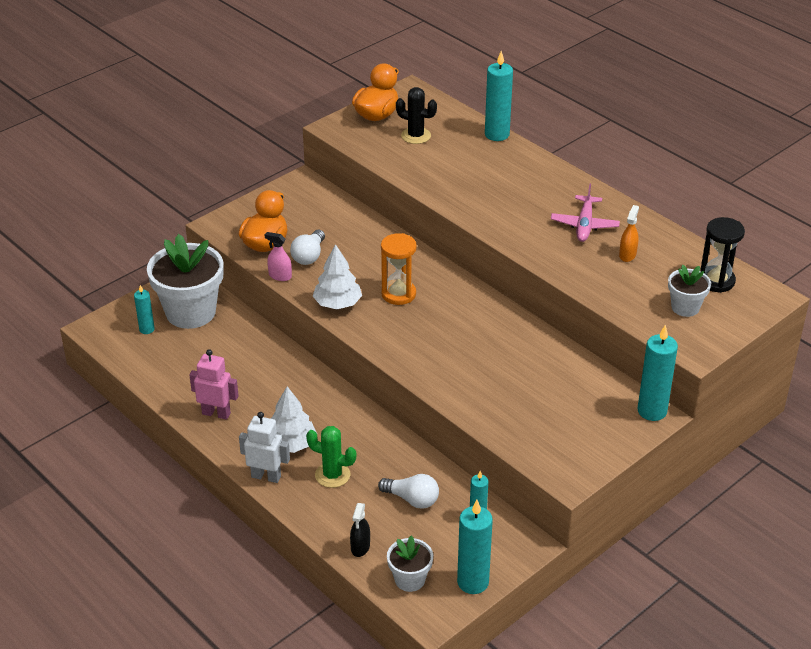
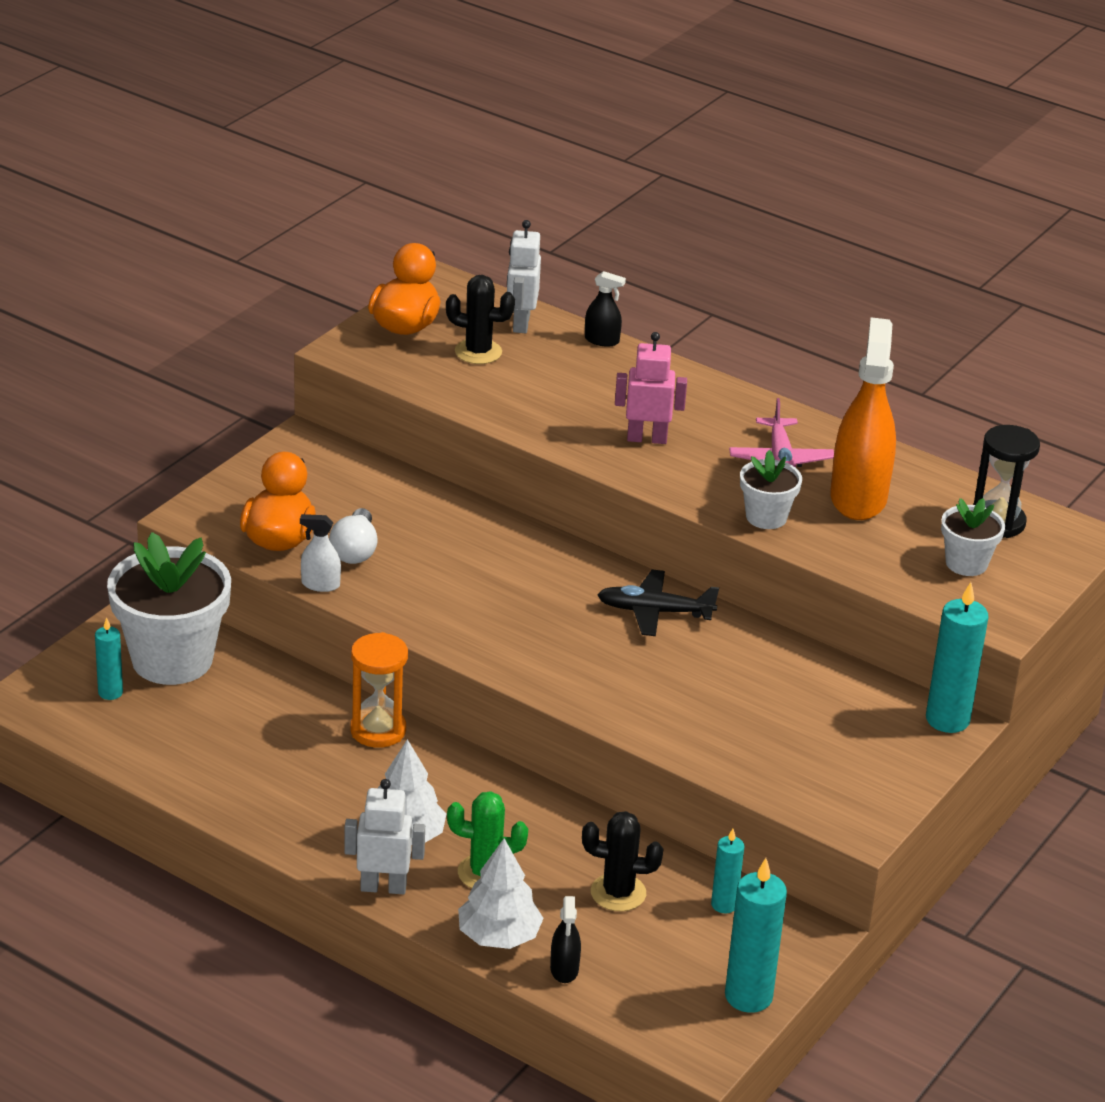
camera: 15 degrees left, 5 degrees down
pink robot [189,349,239,420] -> pink robot moved to [615,332,687,444]
pink spray bottle [265,232,292,281] -> white spray bottle [300,514,341,592]
white tree [313,244,362,309] -> white tree moved to [458,838,544,949]
white light bulb [378,474,439,509] -> black cactus [582,811,663,911]
orange hourglass [381,233,417,305] -> orange hourglass moved to [350,632,408,748]
white flower pot [387,535,433,592] -> white flower pot moved to [740,450,802,529]
turquoise candle [485,51,513,141] -> black spray bottle [585,271,626,347]
orange spray bottle [619,205,639,262] -> orange spray bottle [830,317,896,520], size x2.29
none -> white robot [507,220,541,333]
none -> black plane [598,570,719,636]

